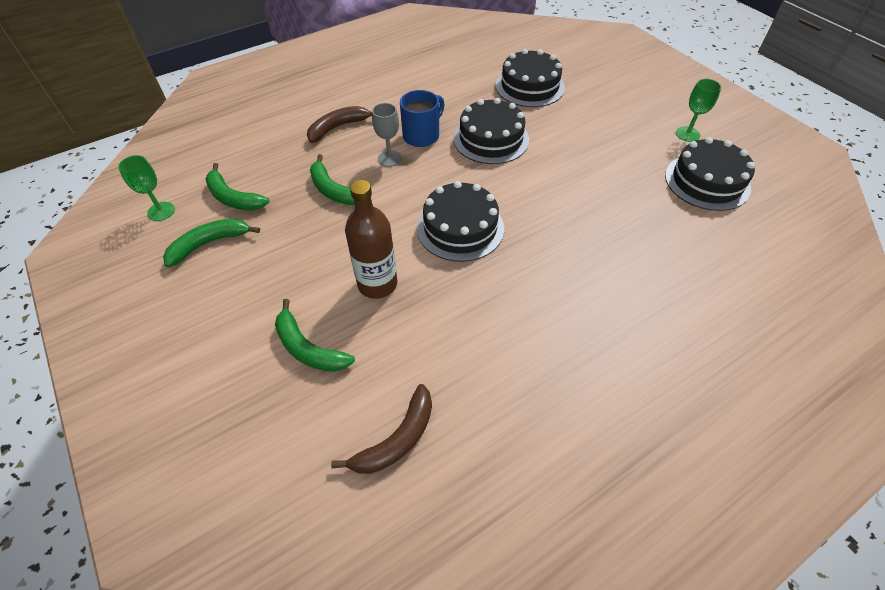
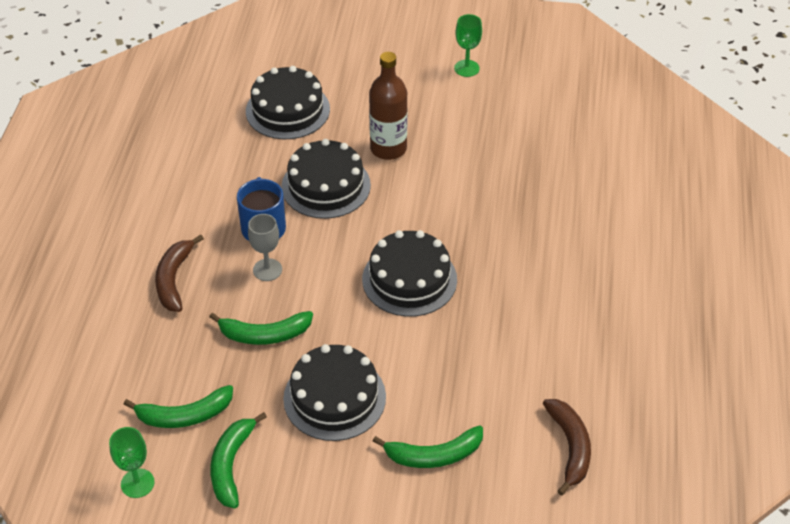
camera: 50 degrees left, 5 degrees down
brown bottle [345,180,397,299] -> brown bottle moved to [369,52,408,160]
black cake [665,137,755,211] -> black cake moved to [283,344,386,441]

